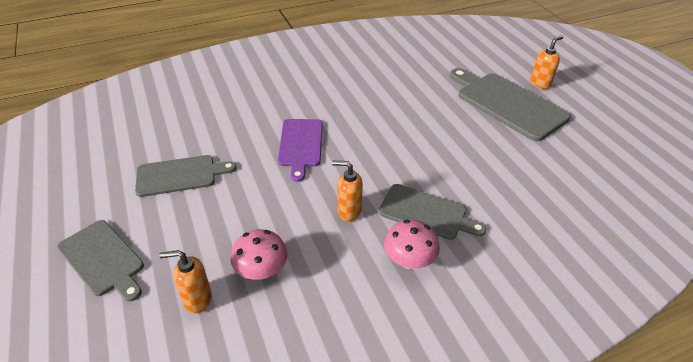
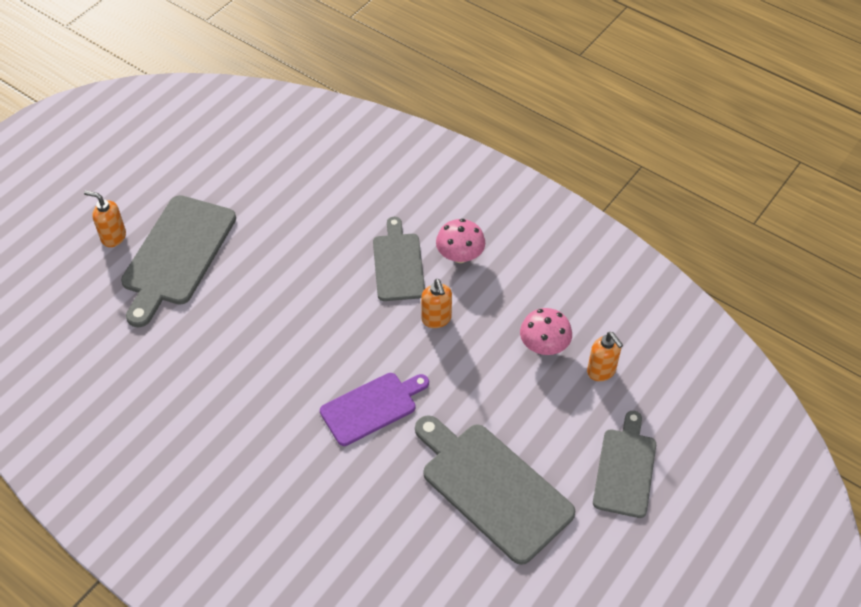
camera: 120 degrees left, 10 degrees up
grey cutting board [135,155,237,197] -> grey cutting board [415,415,575,565], size x1.56

